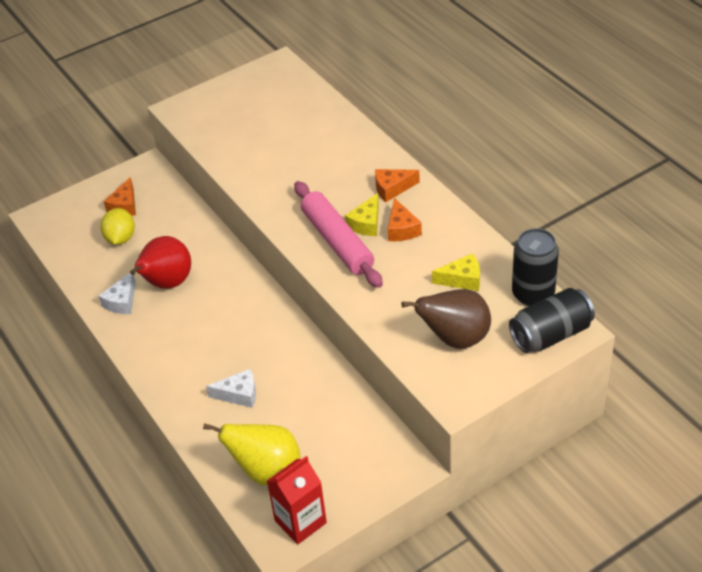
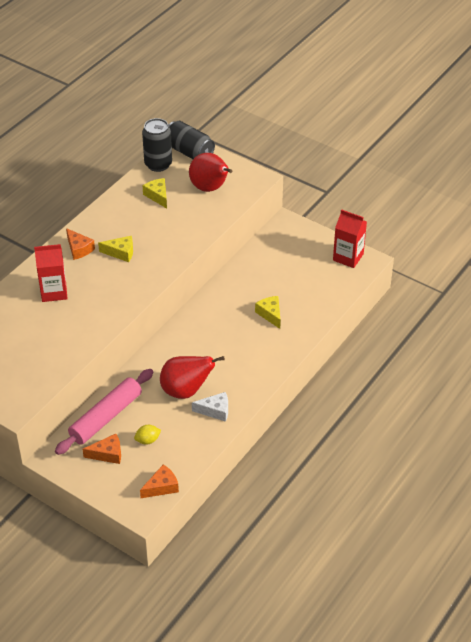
camera: 115 degrees left, 0 degrees up
yellow lemon [100,208,135,245] -> yellow lemon [134,425,161,445], size x0.66
yellow pear [203,423,300,485] -> none
white cheese [206,369,256,408] -> yellow cheese [255,296,281,329]
pink rolling pin [294,181,383,288] -> pink rolling pin moved to [55,369,153,455]
orange cheese [388,198,422,241] -> orange cheese moved to [140,464,179,498]
brown pear [401,289,491,349] -> red pear [189,153,232,192]
none -> red carton [34,244,68,302]

